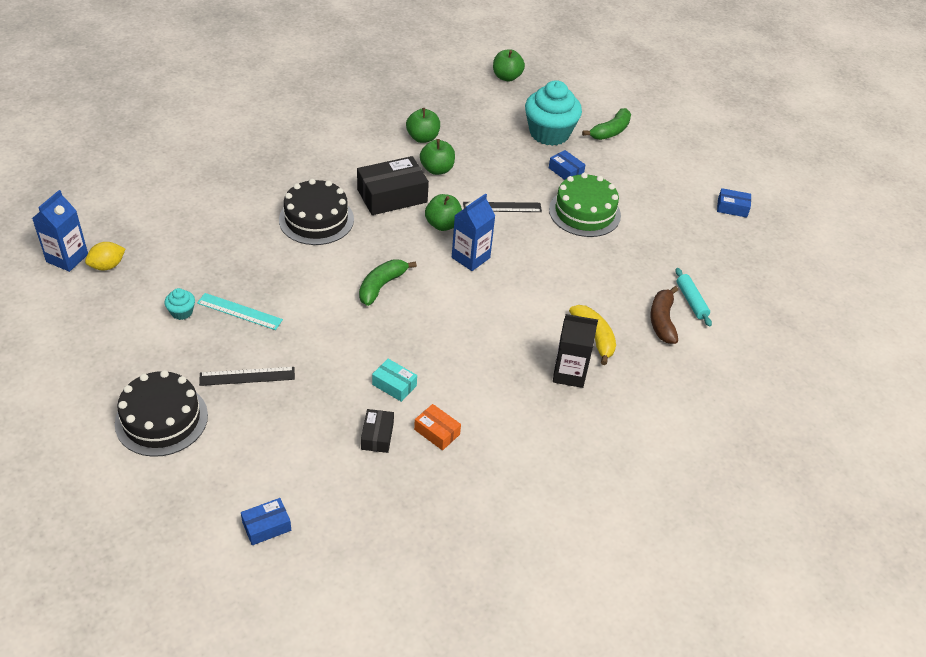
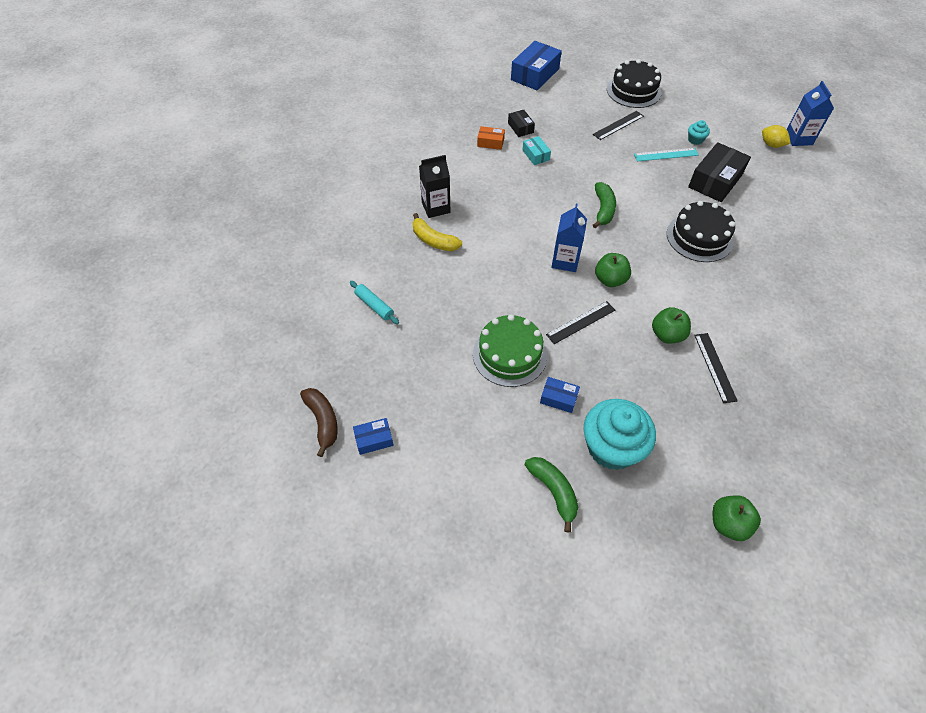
camera: 155 degrees right, 10 degrees up
yellow lemon [85,242,125,270] -> yellow lemon turned 75 degrees counterclockwise [762,125,790,148]
blue box [241,498,291,545] -> blue box [511,41,562,90], size x1.94
black box [357,156,429,215] -> black box moved to [688,142,751,202]
turquoise box [372,359,417,402] -> turquoise box turned 60 degrees clockwise [523,136,551,165]
green apple [406,108,440,143] -> black ruler [694,333,738,403]
green banana [582,108,631,140] -> green banana turned 135 degrees clockwise [525,457,578,533]
brown banana [651,286,678,344] -> brown banana moved to [300,388,338,457]

